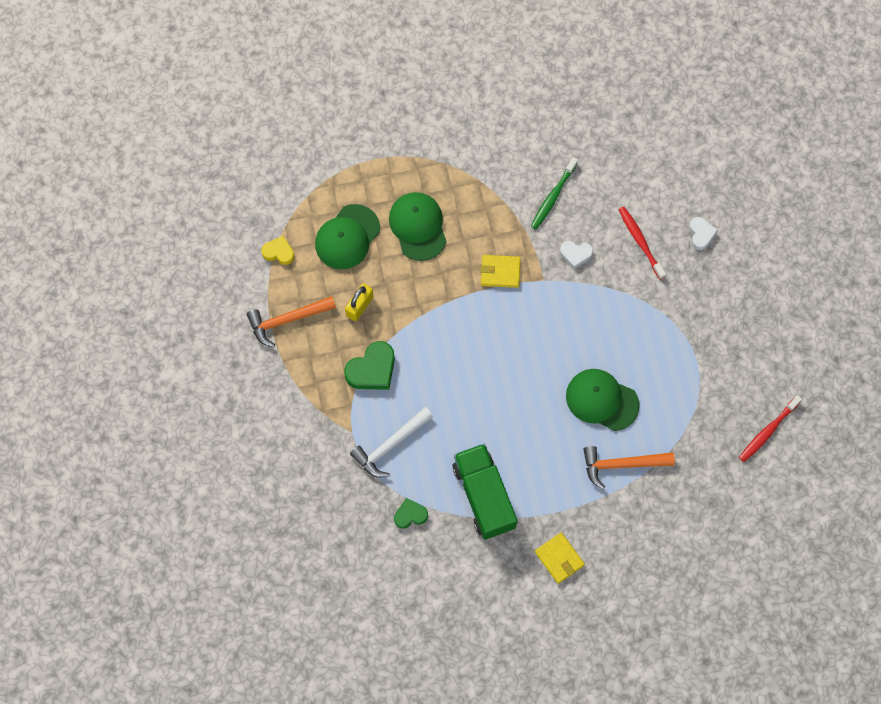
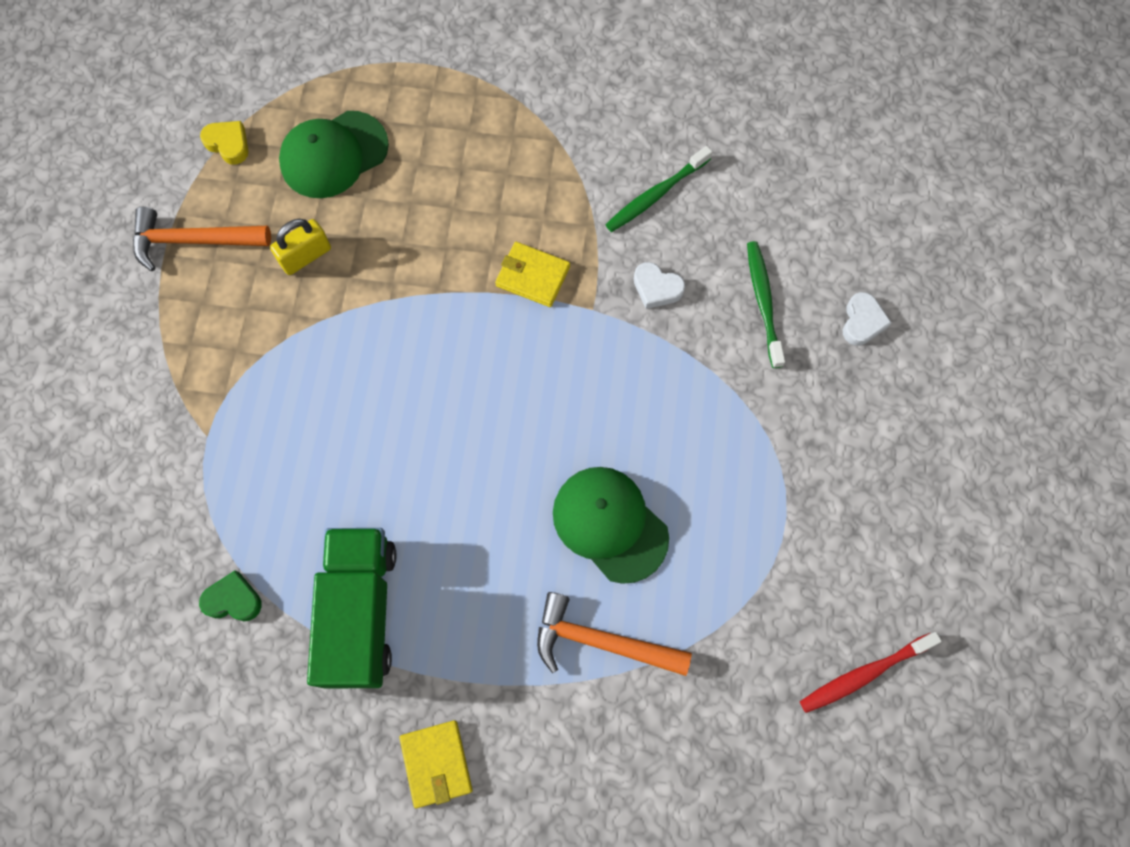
camera: 20 degrees right, 0 degrees up
green heart [344,341,395,390] -> none
white hammer [350,407,433,478] -> none
green cap [389,192,447,261] -> none
red toothbrush [618,207,666,280] -> green toothbrush [747,241,785,368]

